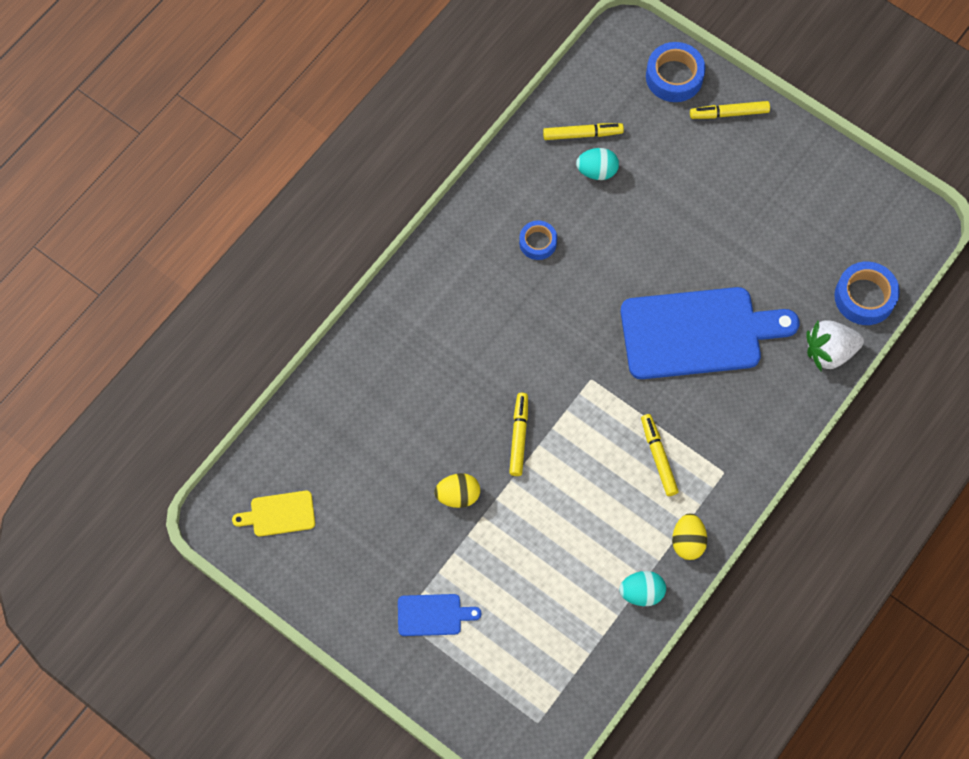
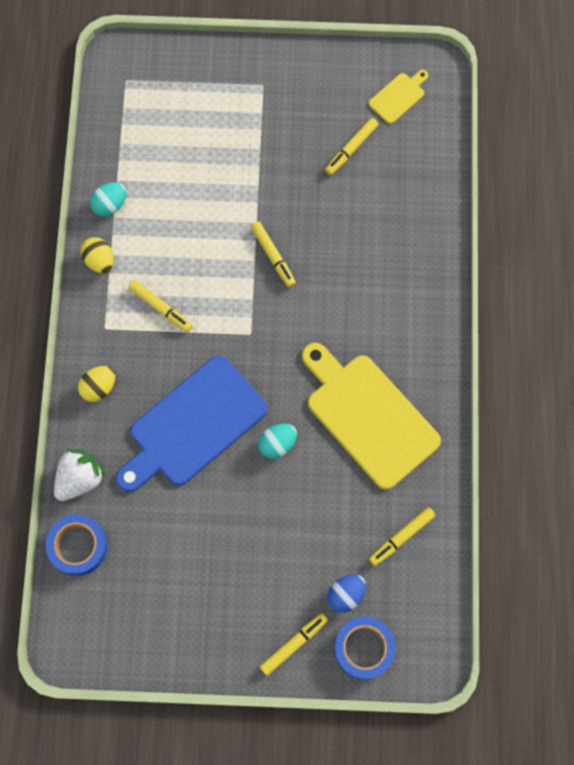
camera: 145 degrees right, 5 degrees up
blue cutting board [398,594,481,636] -> none
yellow egg [434,473,480,508] -> yellow egg moved to [78,366,115,402]
blue tape [519,220,557,260] -> yellow cutting board [302,343,441,490]
turquoise egg [576,148,619,180] -> turquoise egg moved to [258,423,297,459]
none -> yellow marker [325,118,378,175]
none -> blue egg [327,574,366,613]

